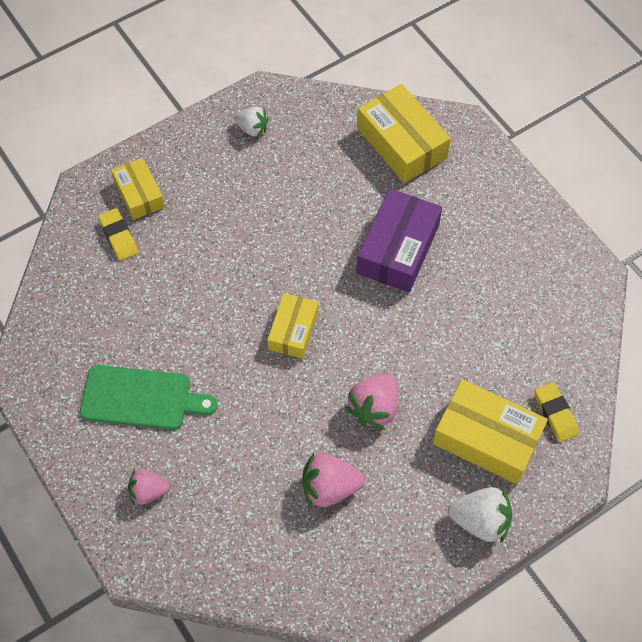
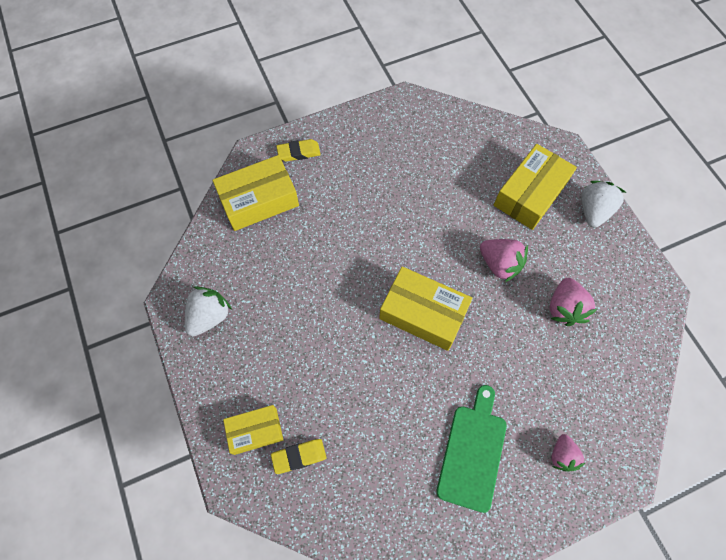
camera: 80 degrees left, 5 degrees up
white strawberry [234,107,269,138] -> white strawberry [185,286,232,336], size x1.52
yellow box [267,293,318,359] -> yellow box [379,266,473,351], size x1.62
purple box [356,188,442,293] -> none
yellow eraser [535,382,579,442] -> yellow eraser moved to [276,139,321,162]

